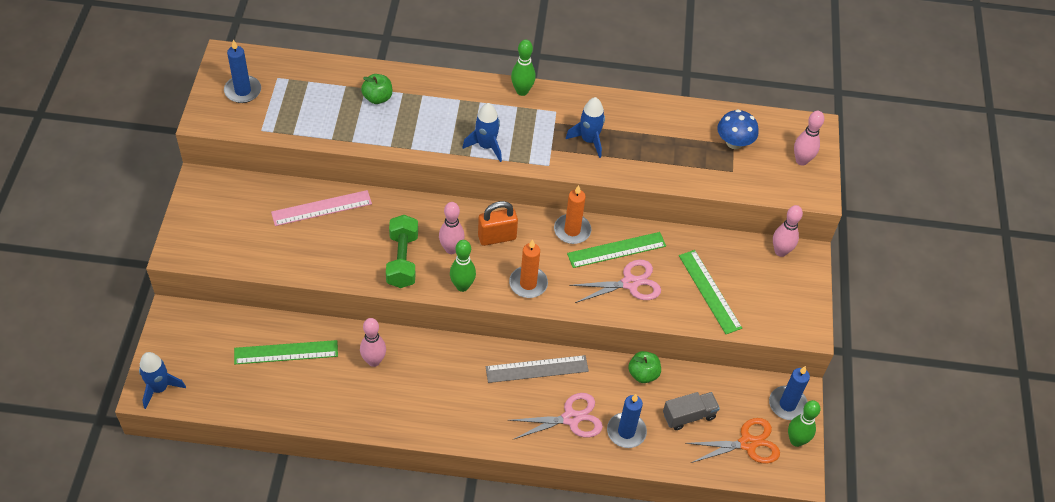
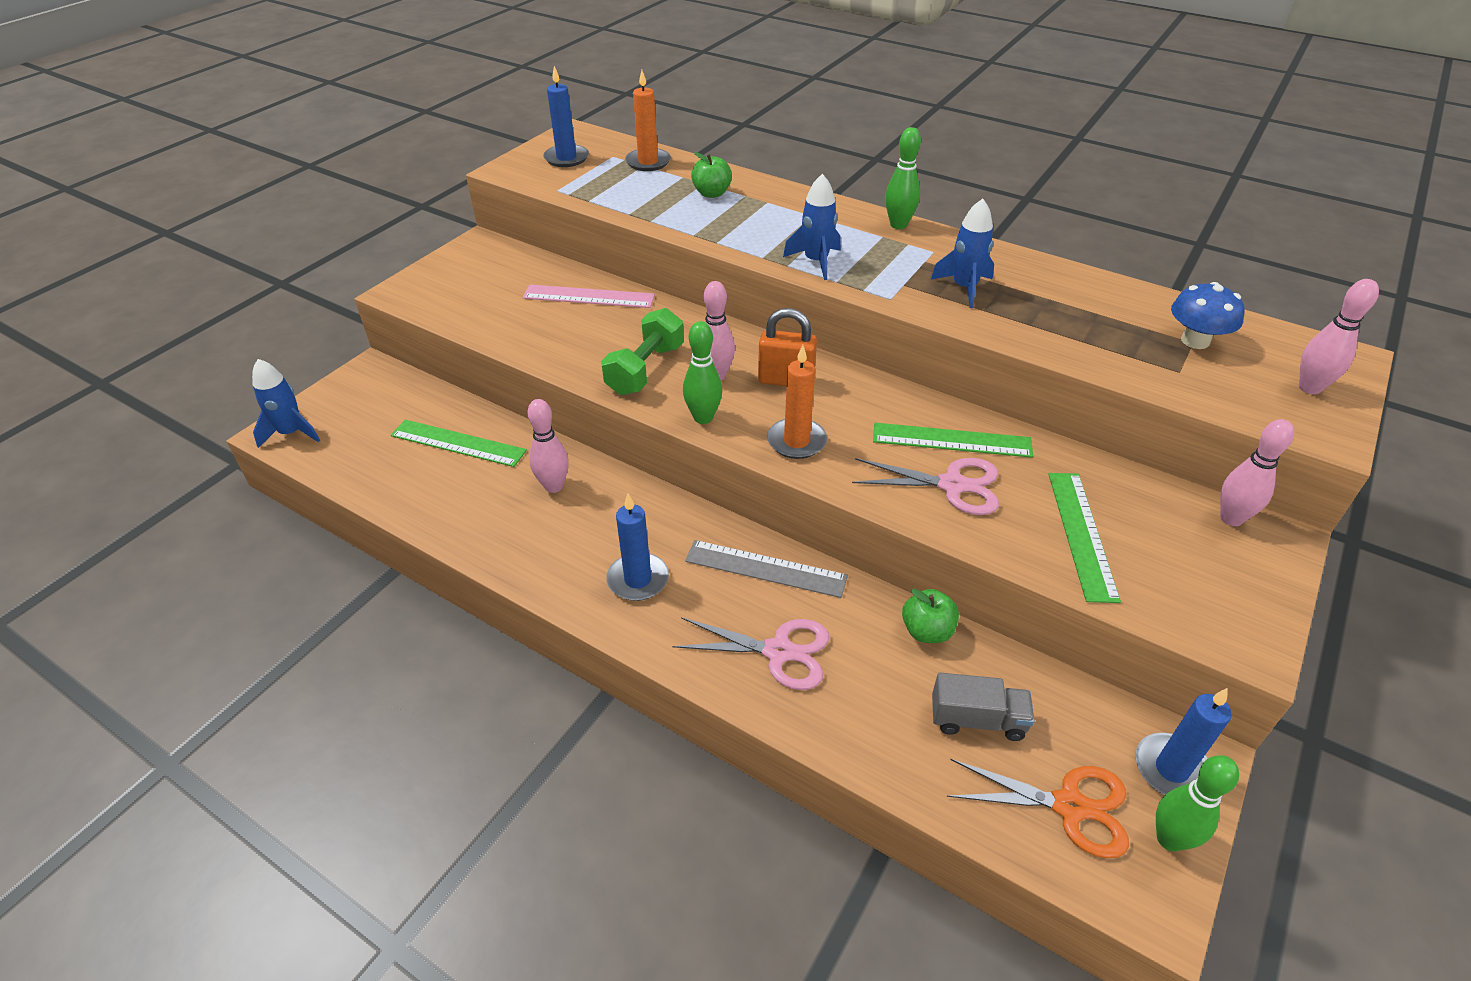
camera: 30 degrees right, 10 degrees down
orange candle [554,185,591,244] -> orange candle moved to [625,70,671,171]
blue candle [607,394,647,448] -> blue candle moved to [606,494,669,601]

